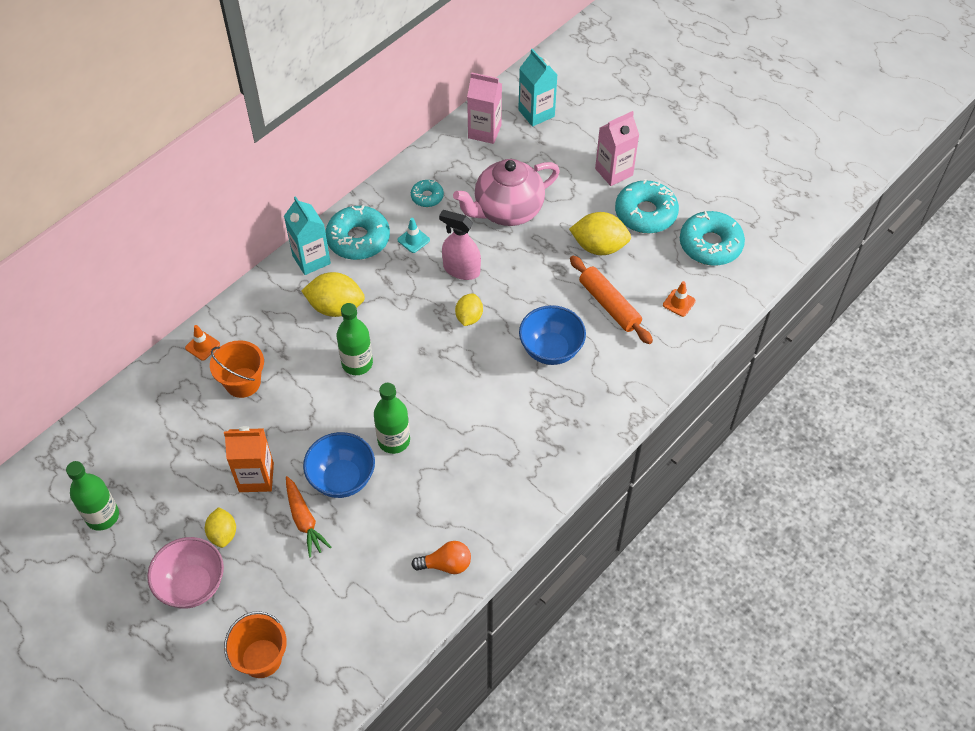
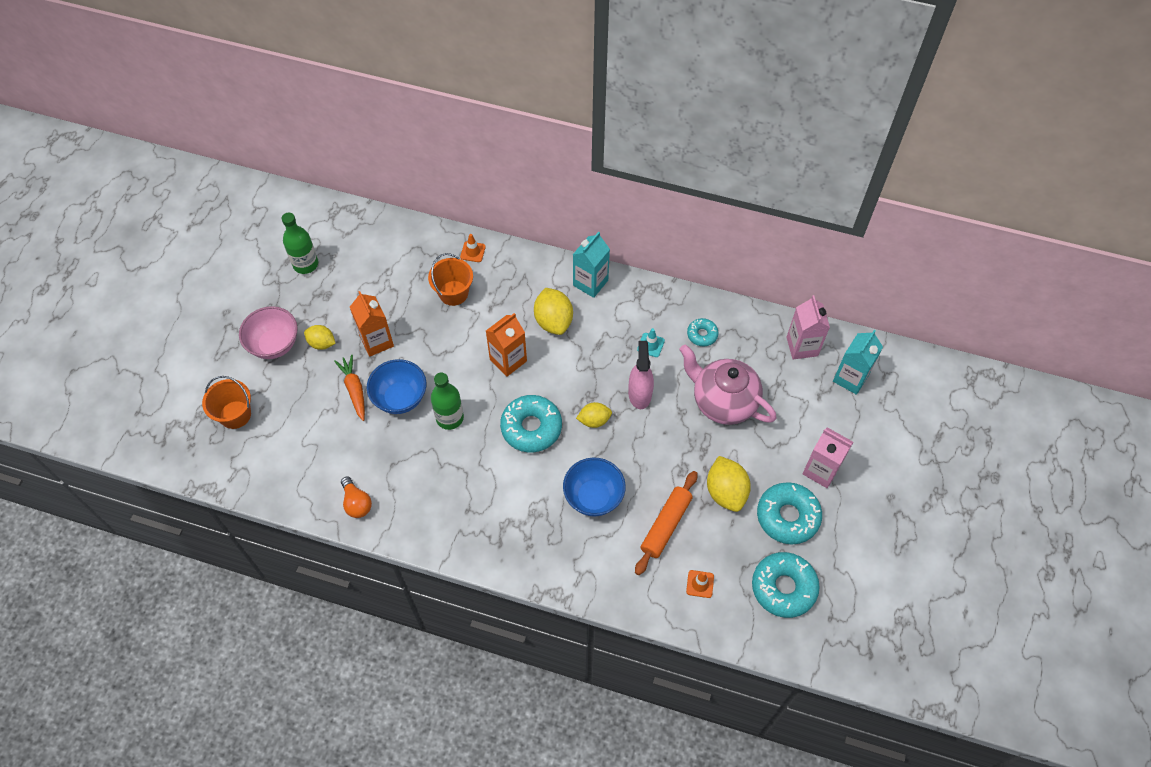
camera: 65 degrees right, 5 degrees up
yellow lemon [205,507,236,548] -> yellow lemon turned 60 degrees clockwise [304,325,336,350]
orange carrot [286,476,331,557] -> orange carrot turned 120 degrees clockwise [334,355,365,421]
turquoise donut [325,205,390,260] -> turquoise donut moved to [500,395,562,453]
green bottle [337,303,373,375] -> orange carton [486,313,527,377]

